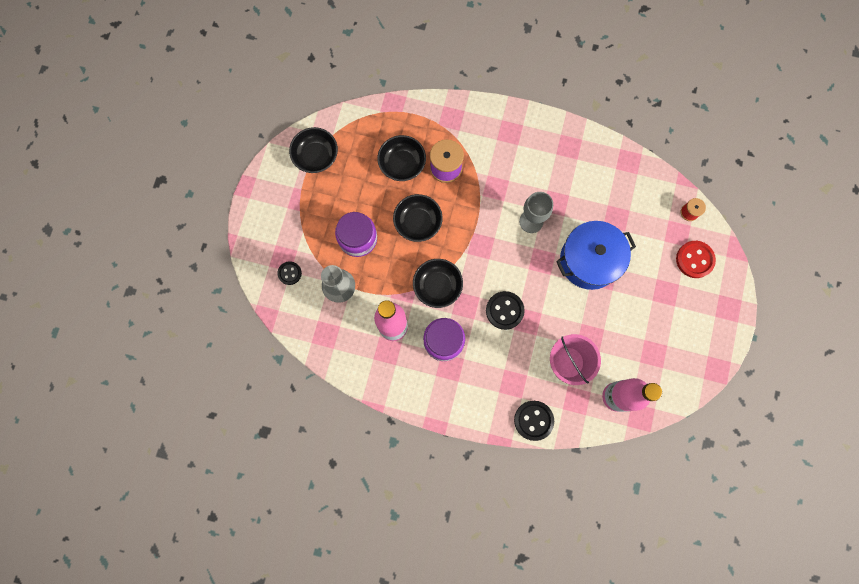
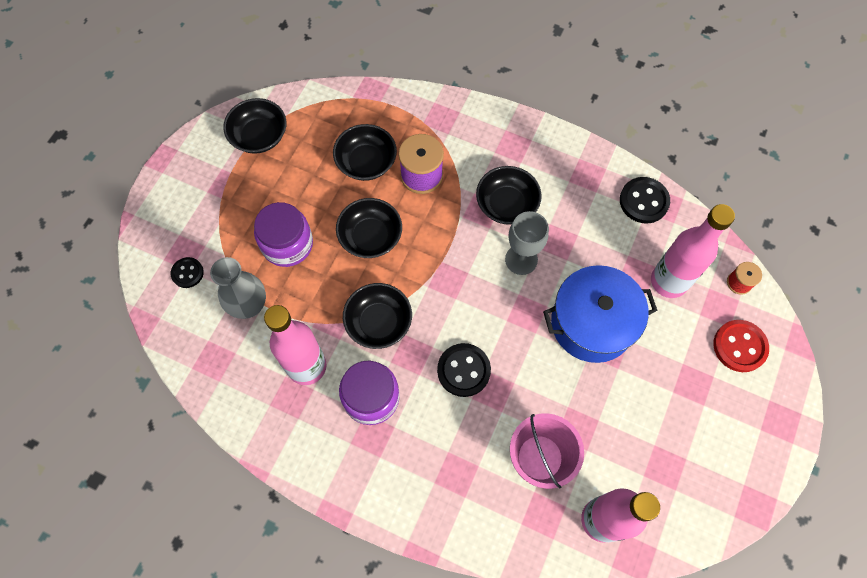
camera: 10 degrees right, 10 degrees down
black button [514,401,554,441] -> black button moved to [620,177,670,224]
none -> black bowl [476,166,542,225]
none -> pink bottle [651,204,735,298]

